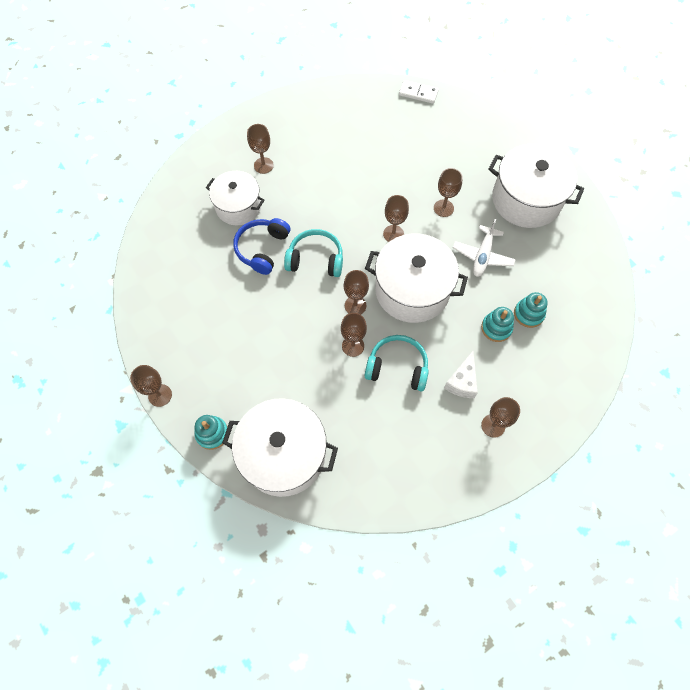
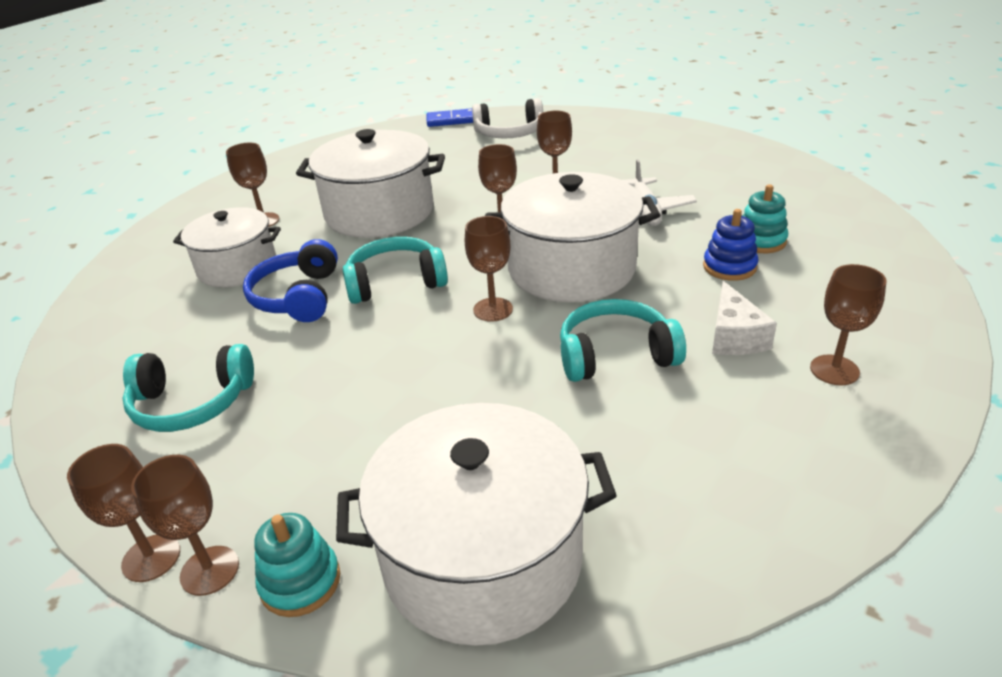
camera: 20 degrees left, 30 degrees down
brown goblet [341,313,367,357] -> brown goblet moved to [131,455,239,596]
white domino [399,80,439,104] -> blue domino [427,108,473,127]
turquoise stacking toy [481,307,514,342] -> blue stacking toy [703,209,758,281]
white pot [488,143,584,228] -> white pot moved to [296,129,445,238]
none -> turquoise headphones [123,344,254,432]
none -> white headphones [472,98,543,139]

